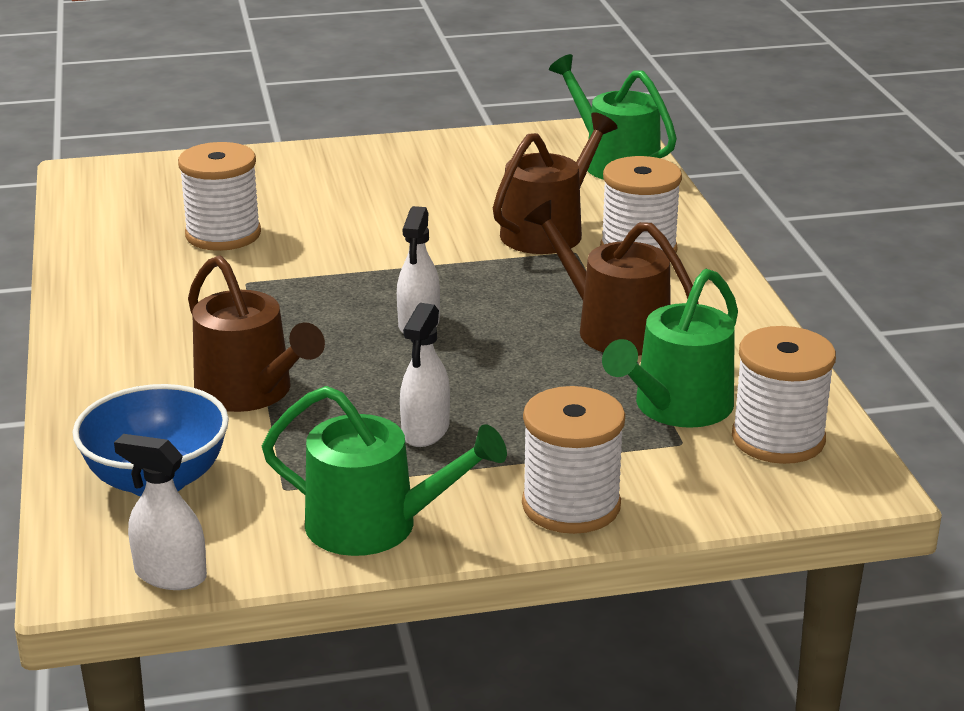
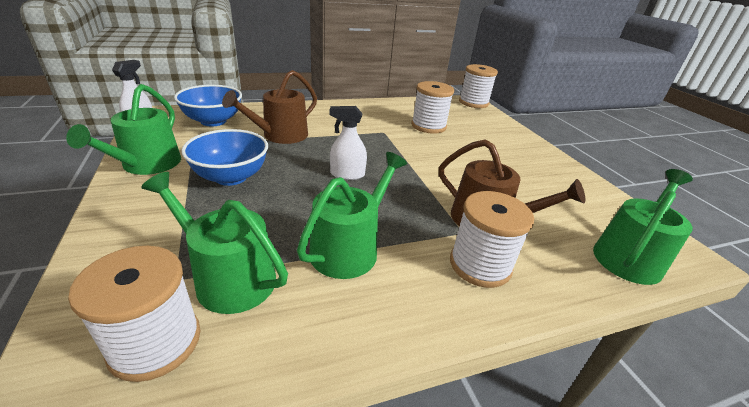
camera: 80 degrees right, 5 degrees up
white spray bottle [400,303,450,447] -> blue bowl [181,129,268,186]
white spool [522,386,625,534] -> white spool moved to [459,64,498,108]
brown watering can [524,200,699,356] -> green watering can [297,152,407,279]

